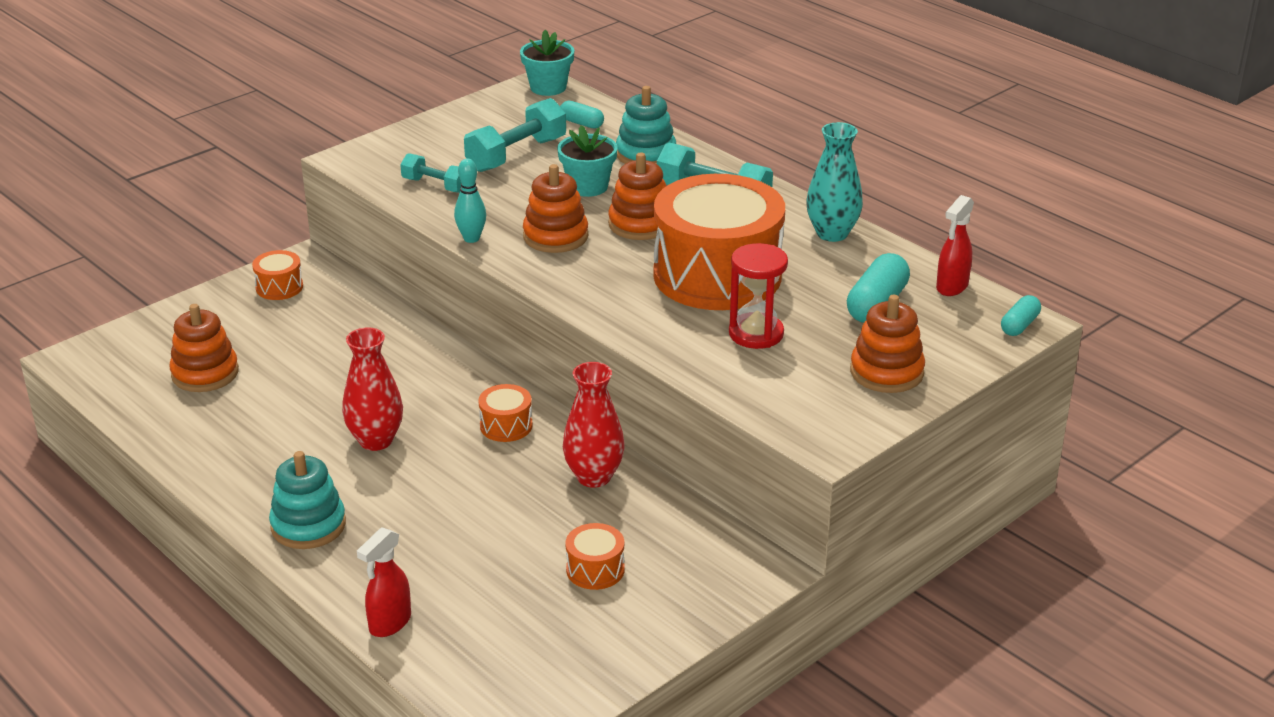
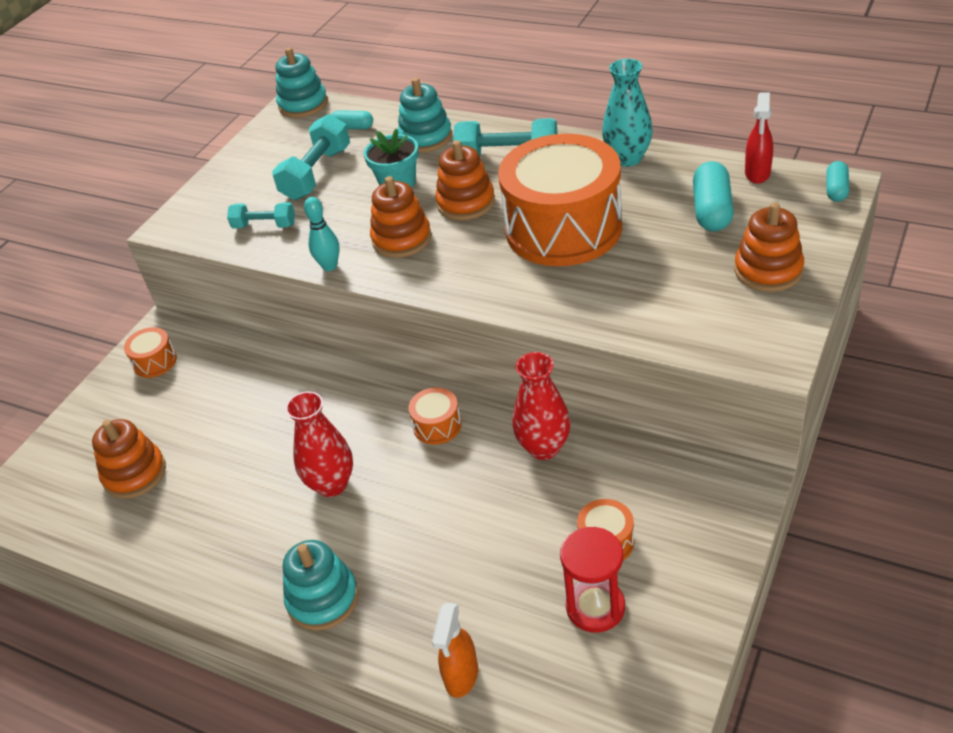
camera: 15 degrees left, 10 degrees up
red spray bottle [357,527,411,637] -> orange spray bottle [432,603,478,698]
turquoise flower pot [520,30,574,96] -> turquoise stacking toy [275,47,328,118]
red hourglass [729,243,788,349] -> red hourglass moved to [560,527,625,633]

